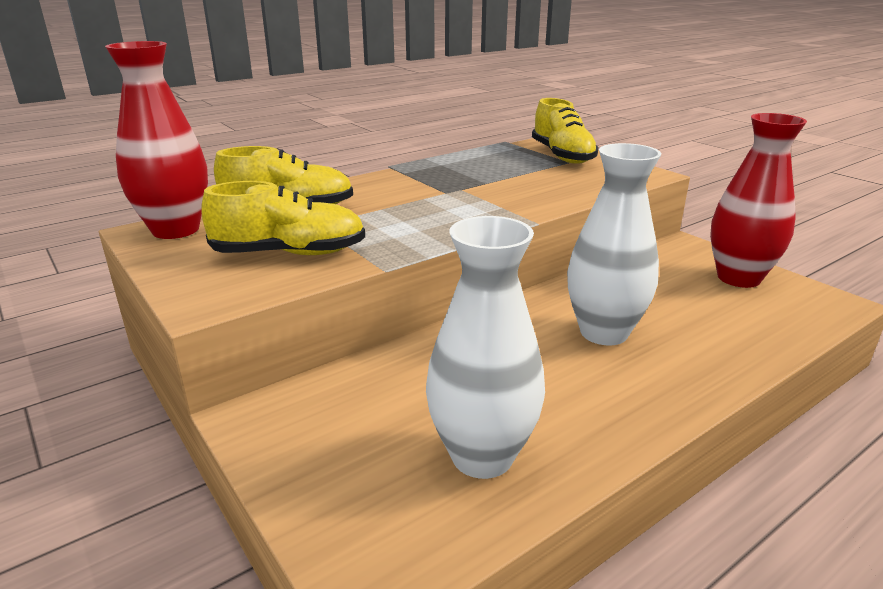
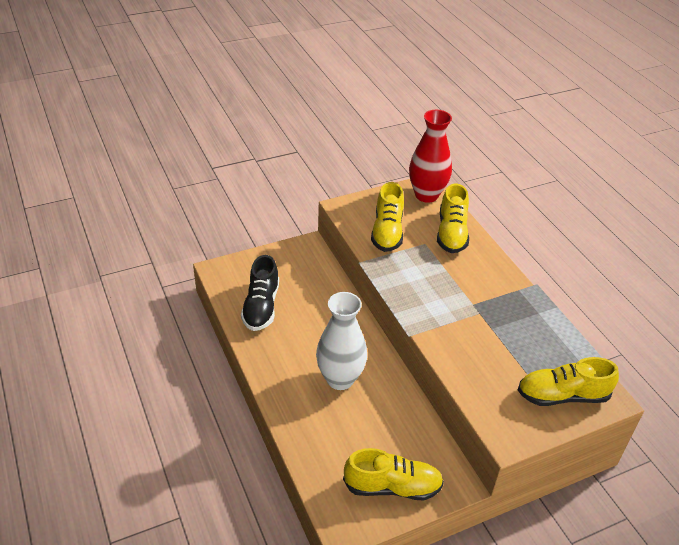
camera: 100 degrees right, 15 degrees up
white vase [426,216,545,479] -> black shoe [241,255,279,331]
red vase [710,113,807,288] -> yellow shoe [343,448,444,500]

